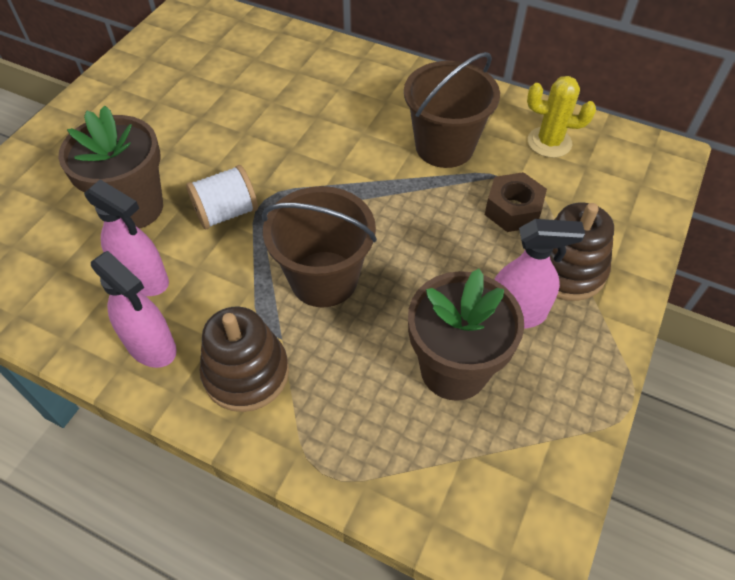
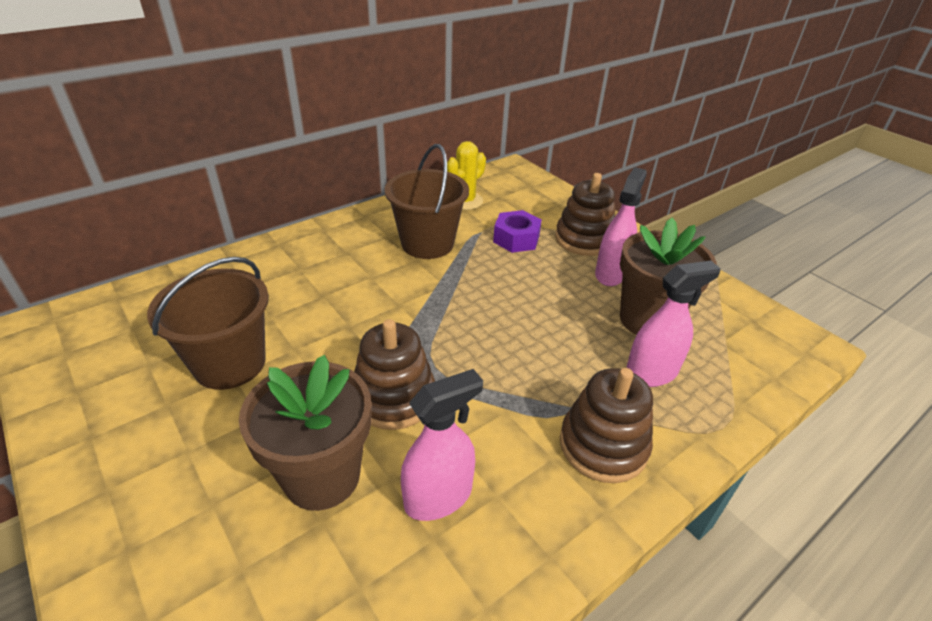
camera: 65 degrees left, 15 degrees down
pink spray bottle [91,251,177,368] -> pink spray bottle moved to [626,261,721,387]
white spool [186,165,258,229] -> brown stacking toy [354,319,435,430]
brown bucket [262,186,377,307] -> brown bucket moved to [147,257,269,390]
brown nut [485,172,547,232] -> purple nut [493,210,542,253]

